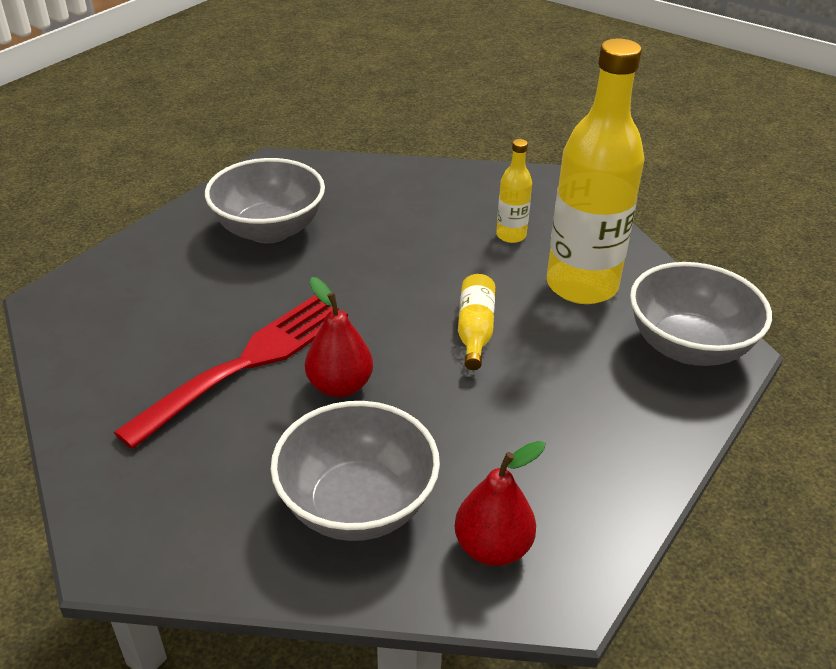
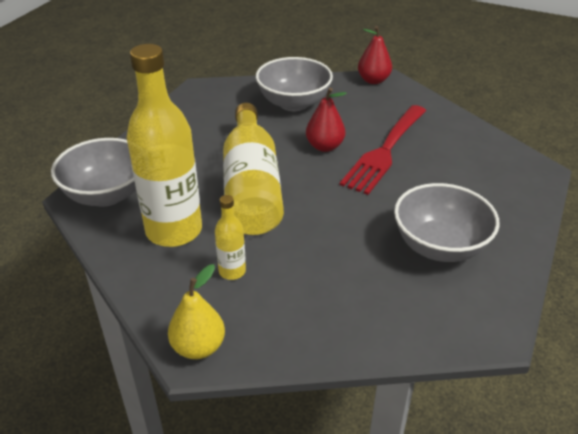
camera: 170 degrees right, 0 degrees up
red pear [454,441,545,566] -> red pear moved to [358,26,392,84]
yellow bottle [458,274,495,370] -> yellow bottle [223,103,284,235], size x2.23
none -> yellow pear [168,264,225,359]

